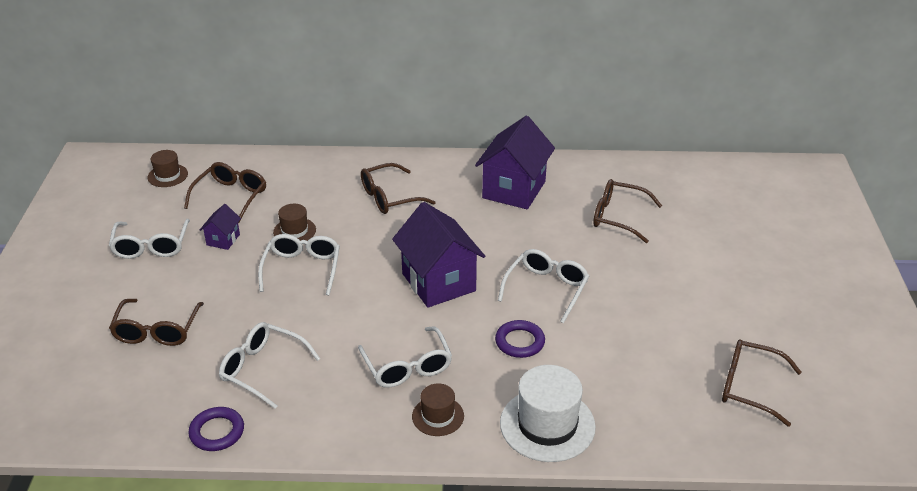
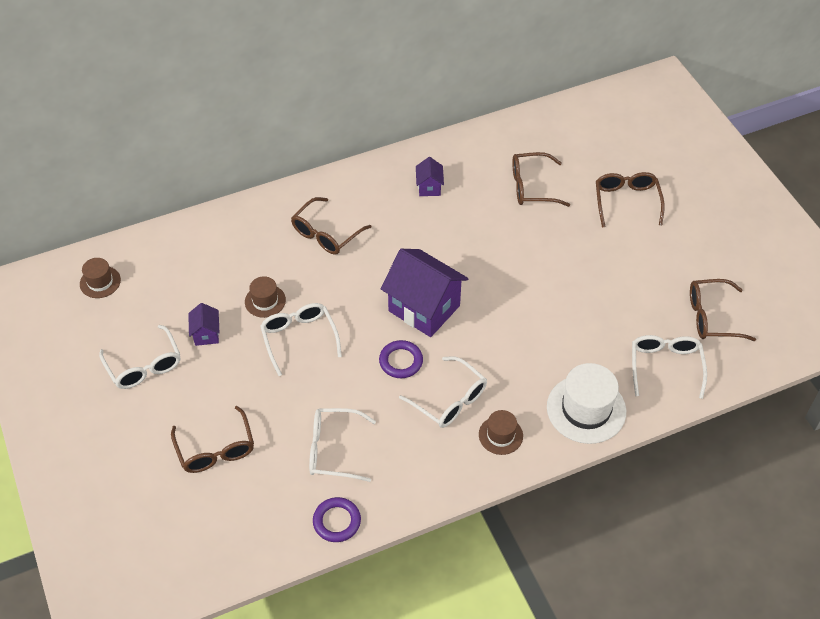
camera: 25 degrees left, 15 degrees up
brown glasses [184,162,266,223] -> brown glasses moved to [596,172,665,227]
purple house [475,116,555,209] -> purple house [416,157,444,196], size x0.47
purple ring [495,320,545,358] -> purple ring moved to [379,340,423,378]
white glasses [498,249,589,323] -> white glasses moved to [632,335,707,399]

